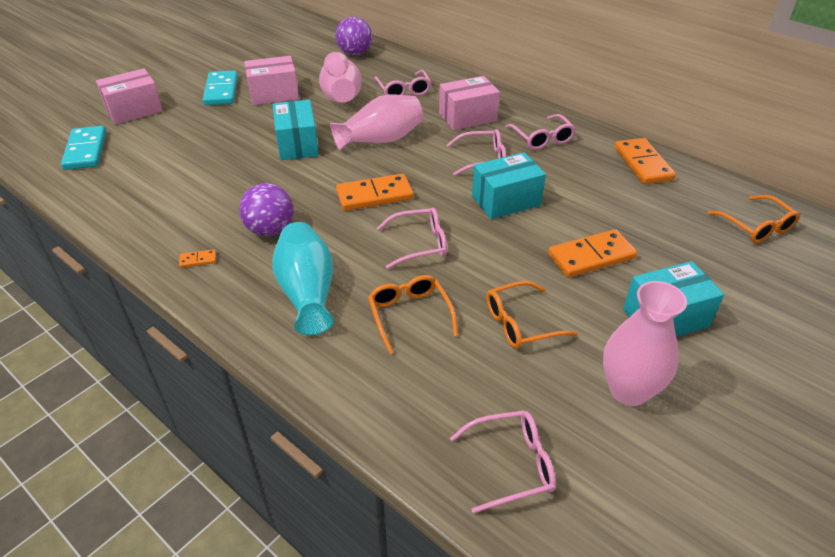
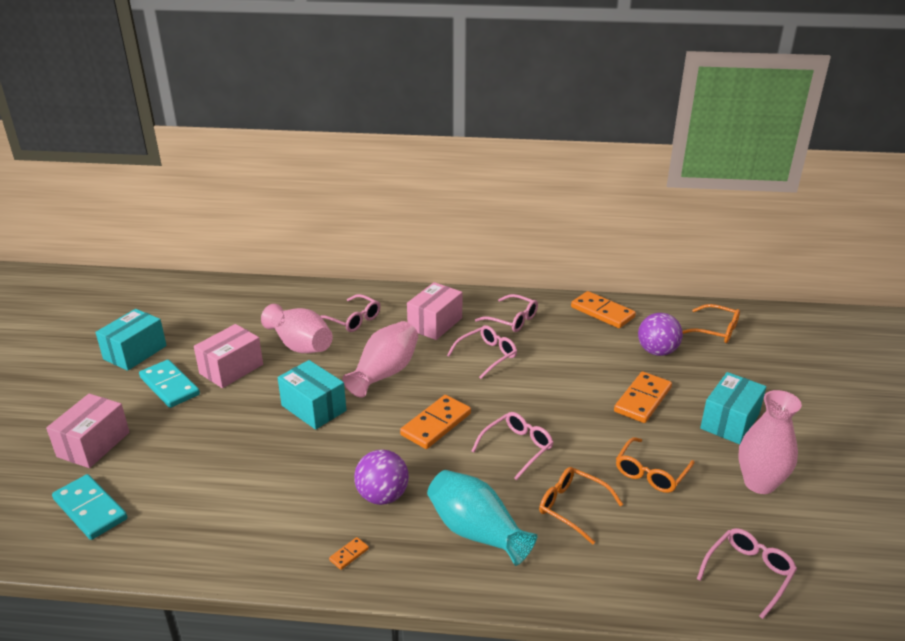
camera: 35 degrees left, 10 degrees down
purple ball [335,17,372,56] -> purple ball moved to [638,313,683,356]
turquoise box [472,152,546,219] -> turquoise box moved to [95,309,167,371]

